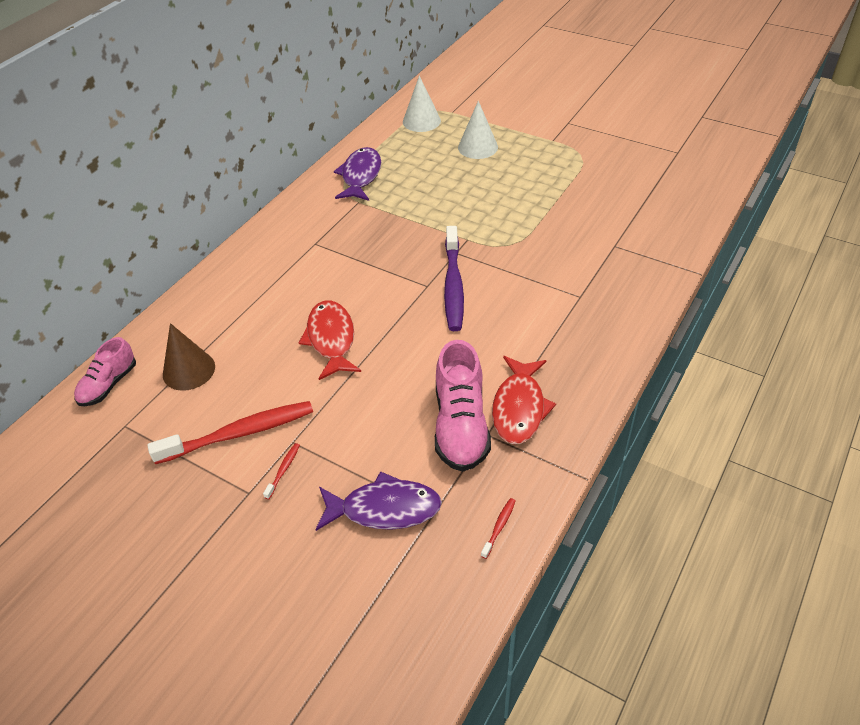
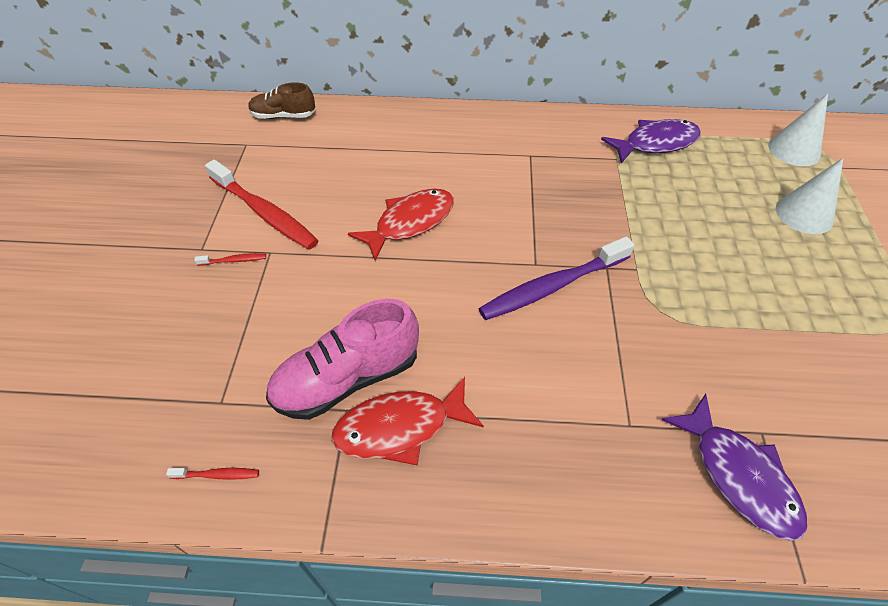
camera: 60 degrees right, 5 degrees up
pink shoe [74,337,136,407] -> brown shoe [248,82,315,119]
brown cone [163,323,215,391] -> none
purple fish [315,471,442,531] -> purple fish moved to [661,394,807,541]

